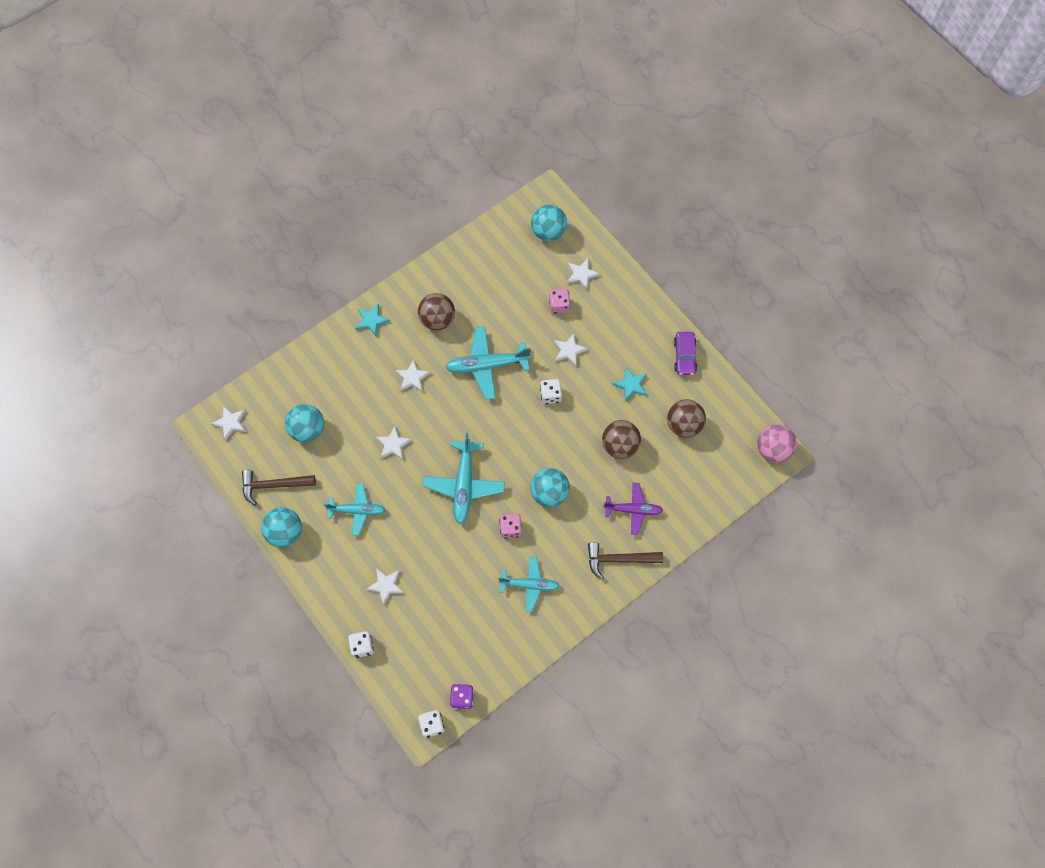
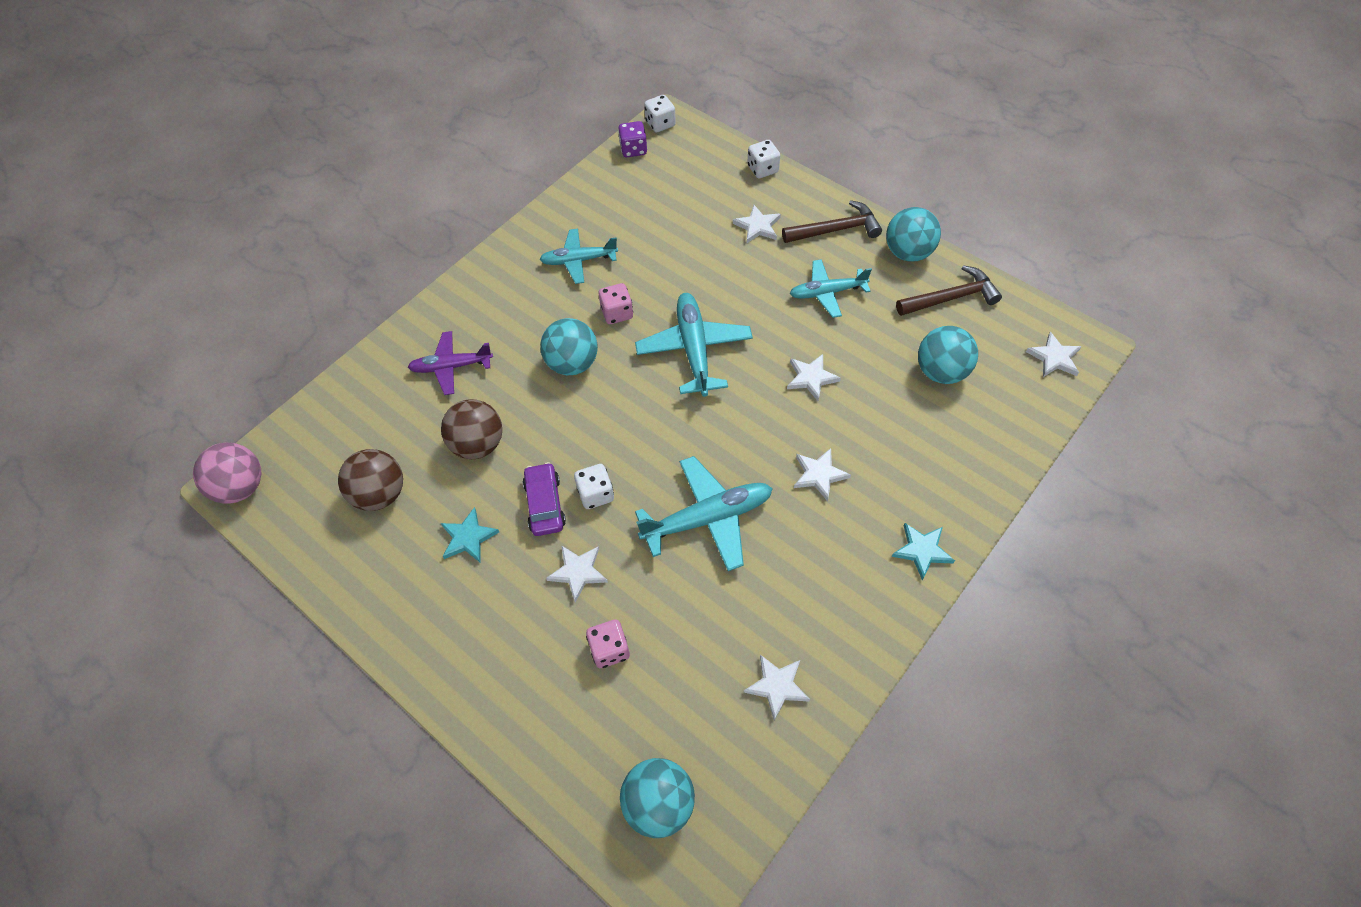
camera: 170 degrees right, 10 degrees down
brown ball [418,293,455,330] -> none
white star [567,258,600,290] -> white star moved to [744,655,810,720]
brown hammer [588,542,663,579] -> brown hammer moved to [782,200,882,243]
purple car [674,332,697,375] -> purple car moved to [523,462,566,536]

